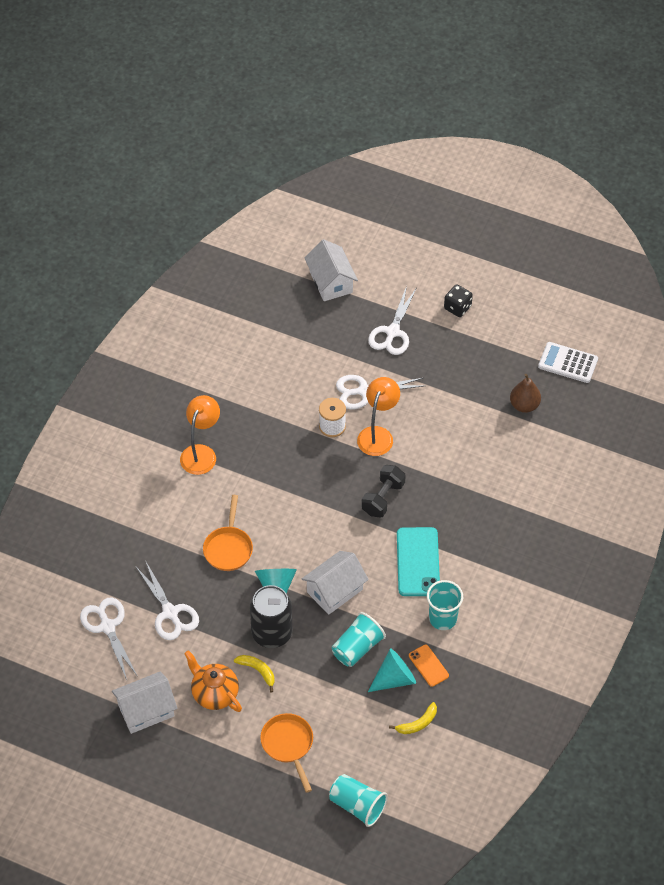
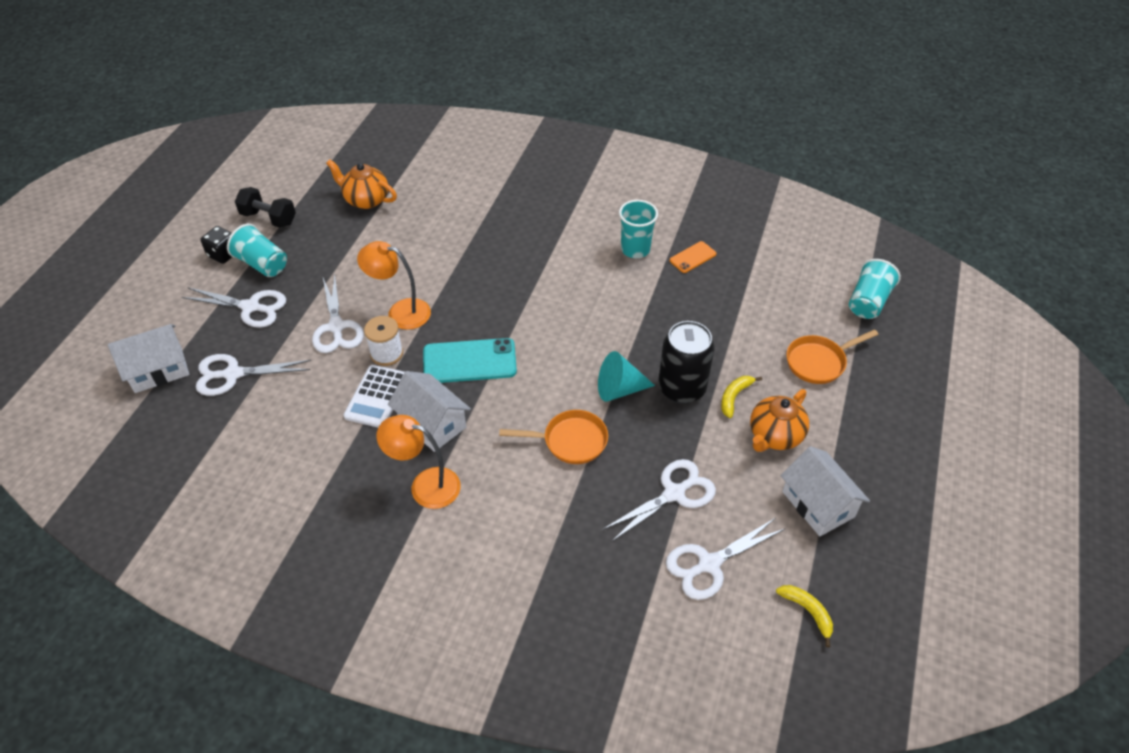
camera: 95 degrees left, 5 degrees down
white house [302,551,369,615] -> white house moved to [388,371,471,452]
turquoise cup [332,612,386,667] -> turquoise cup moved to [227,224,287,277]
black dumbbell [361,465,406,517] -> black dumbbell moved to [235,187,296,228]
turquoise cone [368,648,416,692] -> none
yellow banana [389,702,437,734] -> yellow banana moved to [776,585,833,647]
turquoise phone [397,527,440,596] -> turquoise phone moved to [423,338,517,383]
brown pear [510,374,541,413] -> orange teapot [326,160,397,209]
white calculator [538,342,598,383] -> white calculator moved to [343,365,404,427]
none -> white scissors [196,354,311,396]

